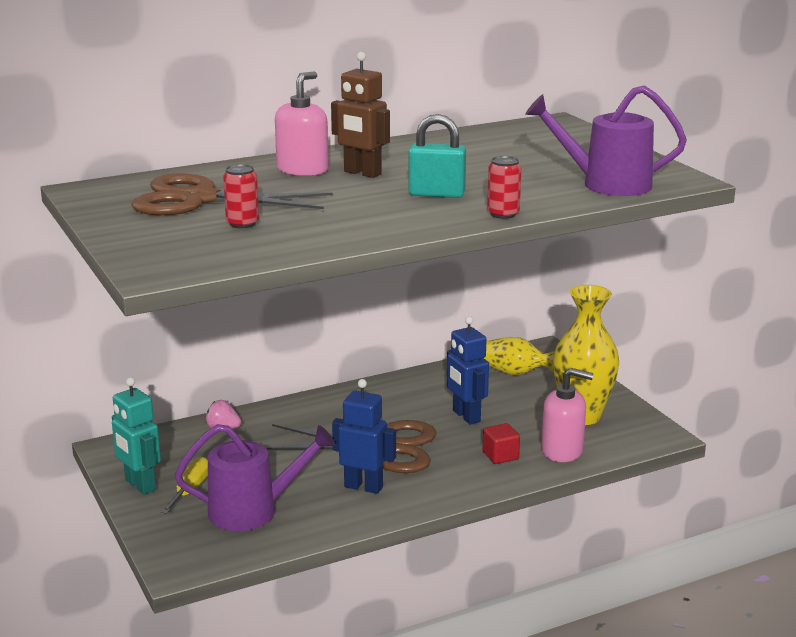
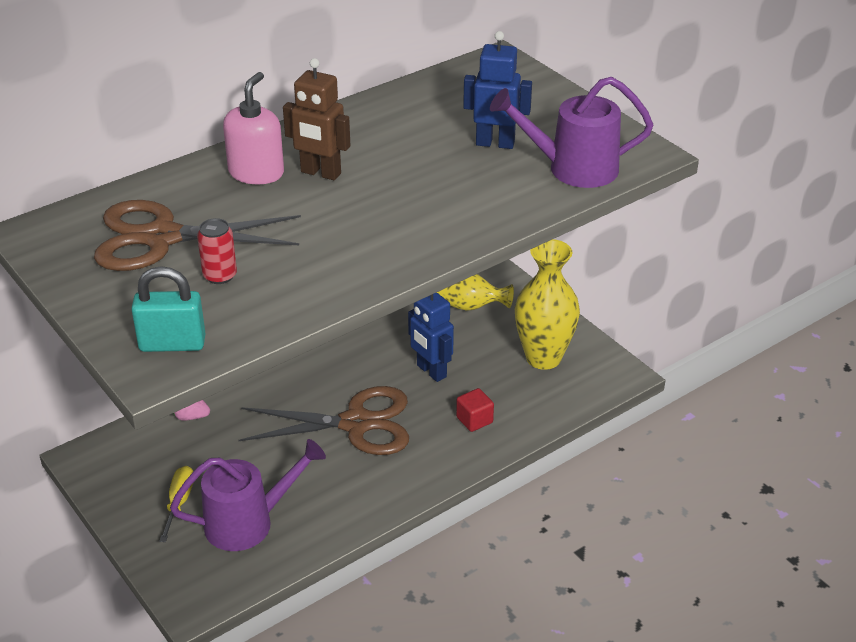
camera: 10 degrees left, 15 degrees up
turquoise robot [112,377,161,495] -> none
blue robot [332,379,396,494] -> blue robot moved to [463,31,532,149]
turquoise padlock [408,114,466,198] -> turquoise padlock moved to [131,266,206,352]
red can [487,156,522,219] -> none
pink soap dispenser [541,368,594,462] -> none

